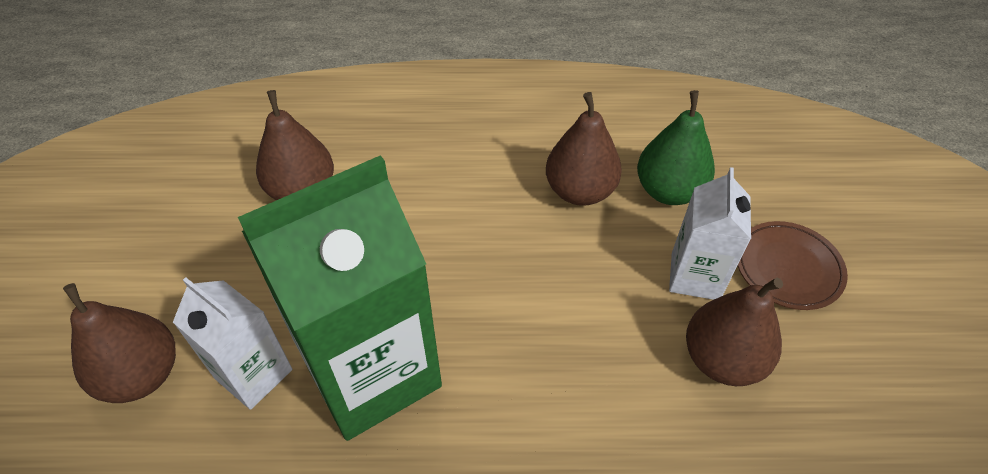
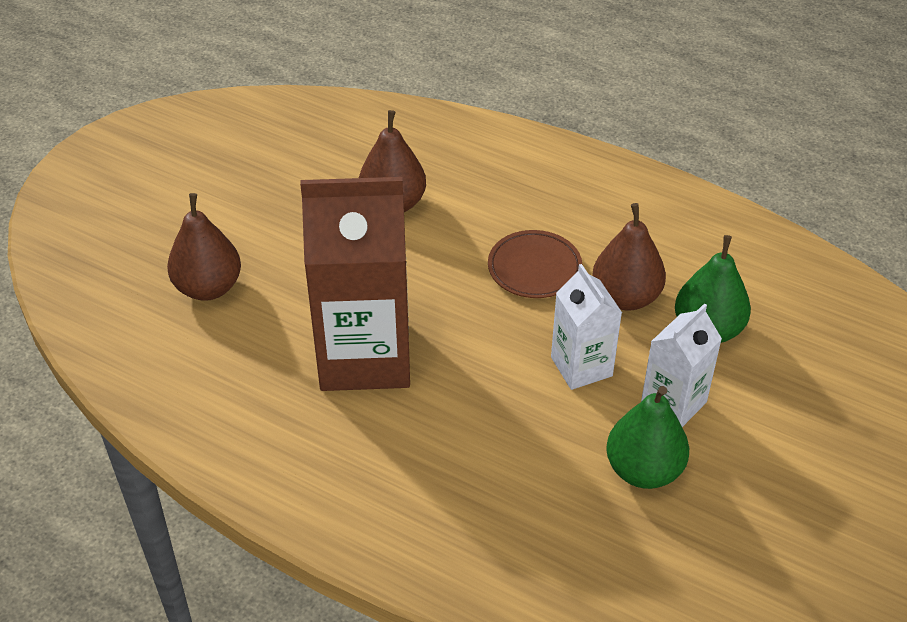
camera: 30 degrees right, 5 degrees down
white carton [173,277,293,410] -> white carton moved to [551,264,622,390]
green carton [238,155,442,441] -> brown carton [300,177,410,391]
brown pear [686,278,783,386] -> green pear [606,386,689,489]
brown plate [738,221,848,310] -> brown plate moved to [488,230,582,298]

